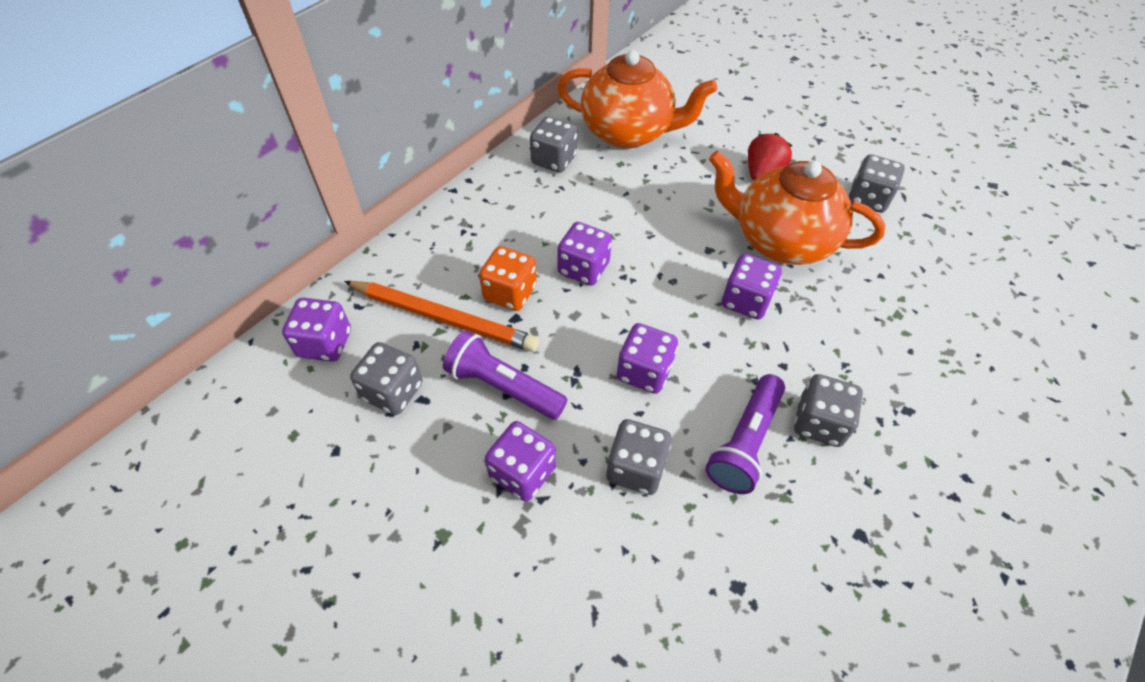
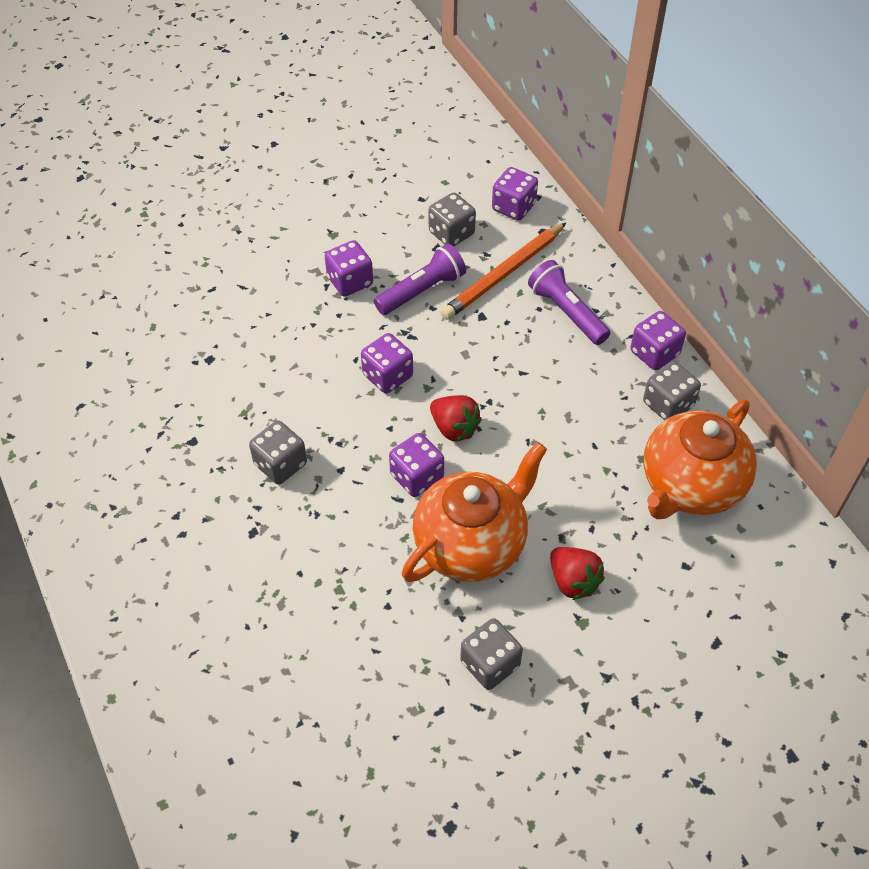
camera: 115 degrees right, 0 degrees up
orange dice [479,246,537,311] -> none
purple dice [557,222,612,286] -> purple dice moved to [630,311,686,370]
grey dice [606,419,672,495] -> none
purple flashlight [705,374,785,494] -> purple flashlight moved to [528,260,610,345]
none -> red strawberry [430,395,482,442]

